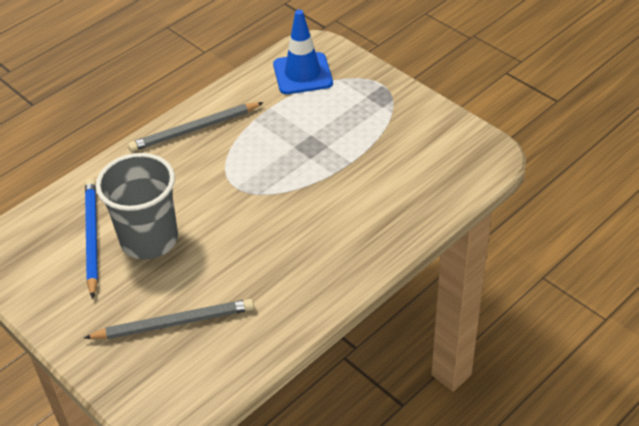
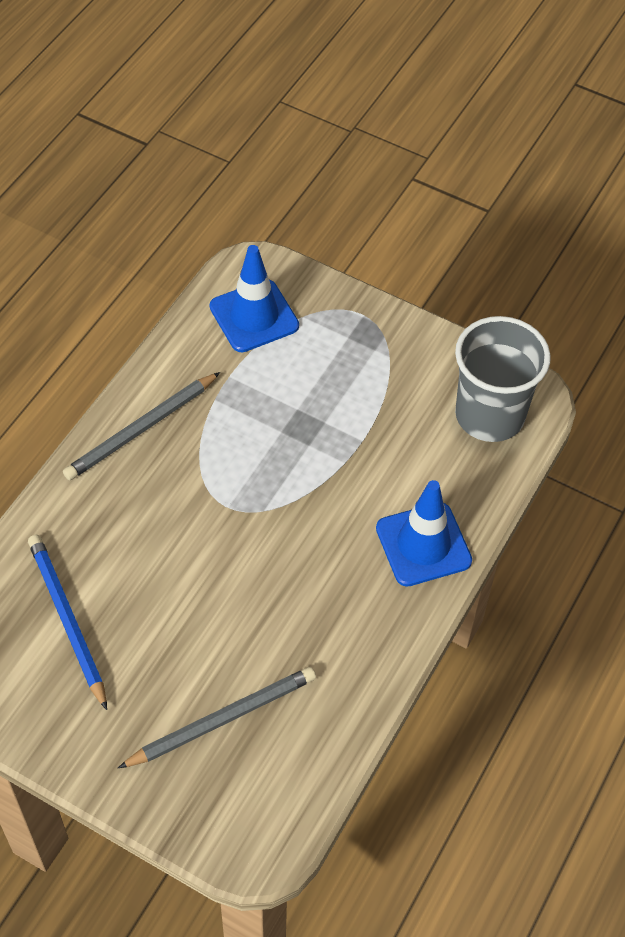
camera: 20 degrees left, 10 degrees up
grey cup [96,153,178,260] -> grey cup moved to [455,316,551,442]
none -> blue traffic cone [376,480,472,587]

